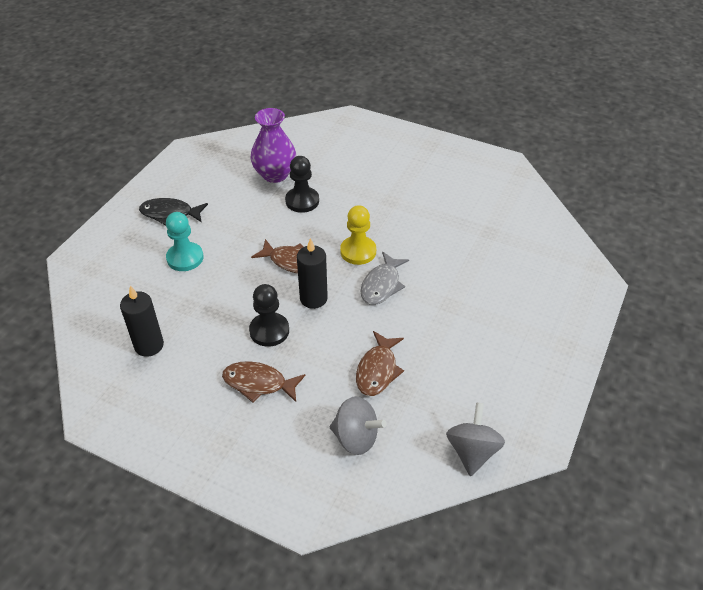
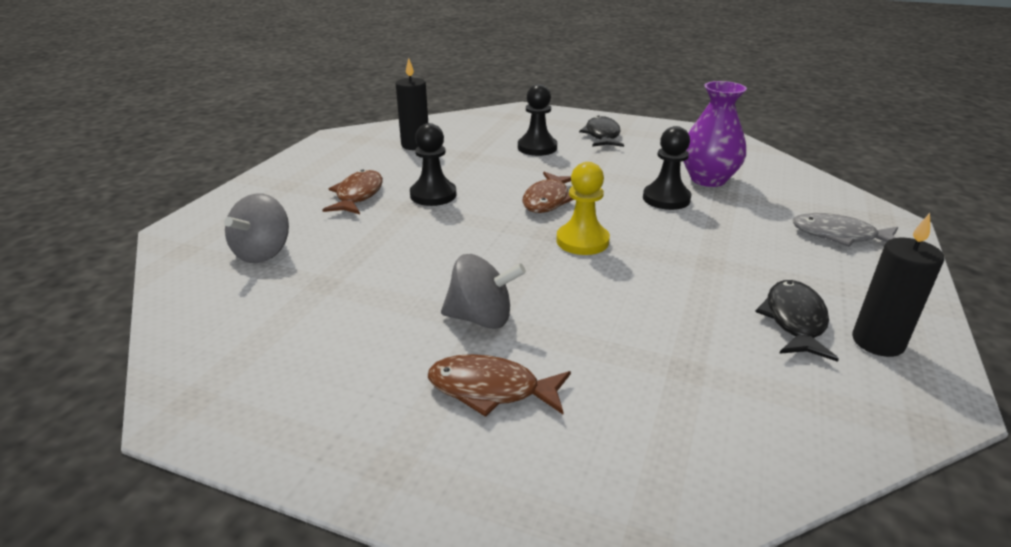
camera: 85 degrees right, 15 degrees down
turquoise pawn [166,212,204,271] -> black pawn [518,84,557,156]
black candle [297,238,328,309] -> black candle moved to [852,213,944,357]
brown fish [356,331,404,396] -> brown fish moved to [428,354,571,417]
grey fish [360,252,409,305] -> grey fish moved to [792,213,898,247]
grey spinning top [446,402,505,476] -> grey spinning top moved to [441,254,526,329]
none -> black fish [755,280,839,362]

